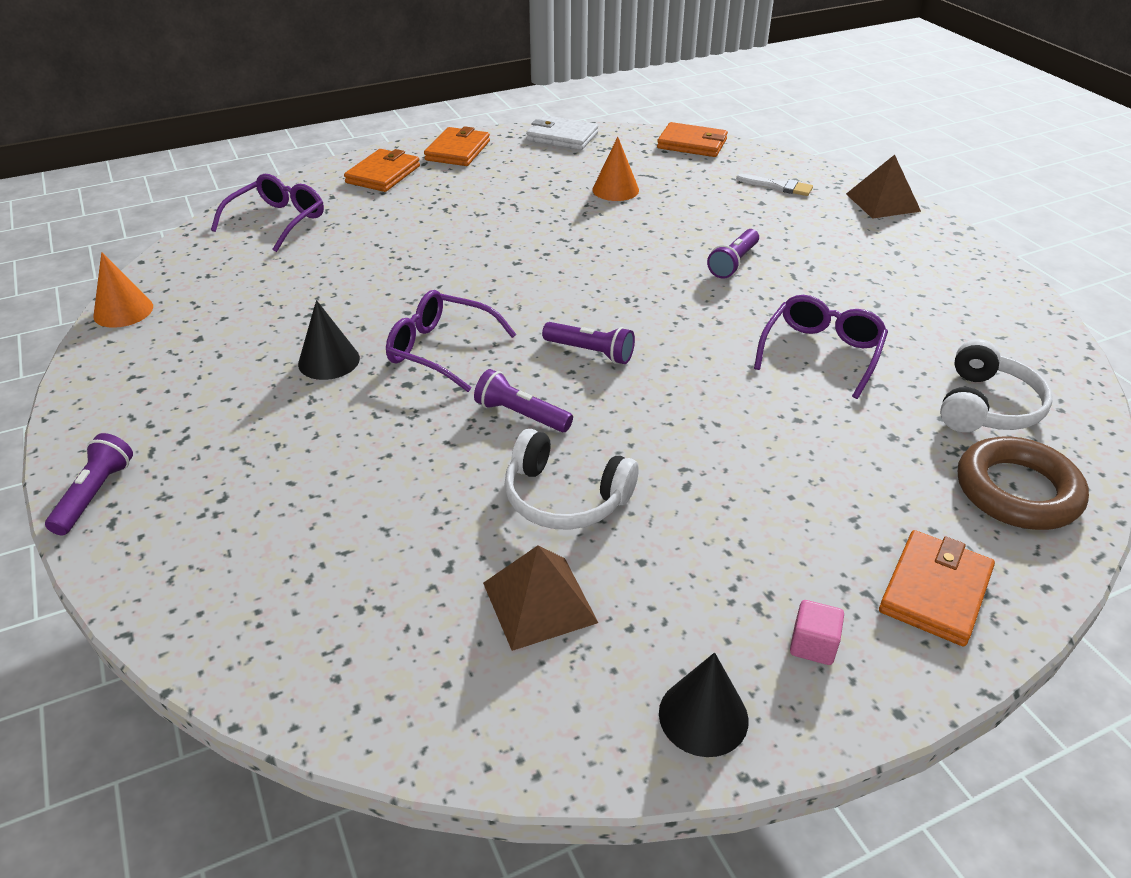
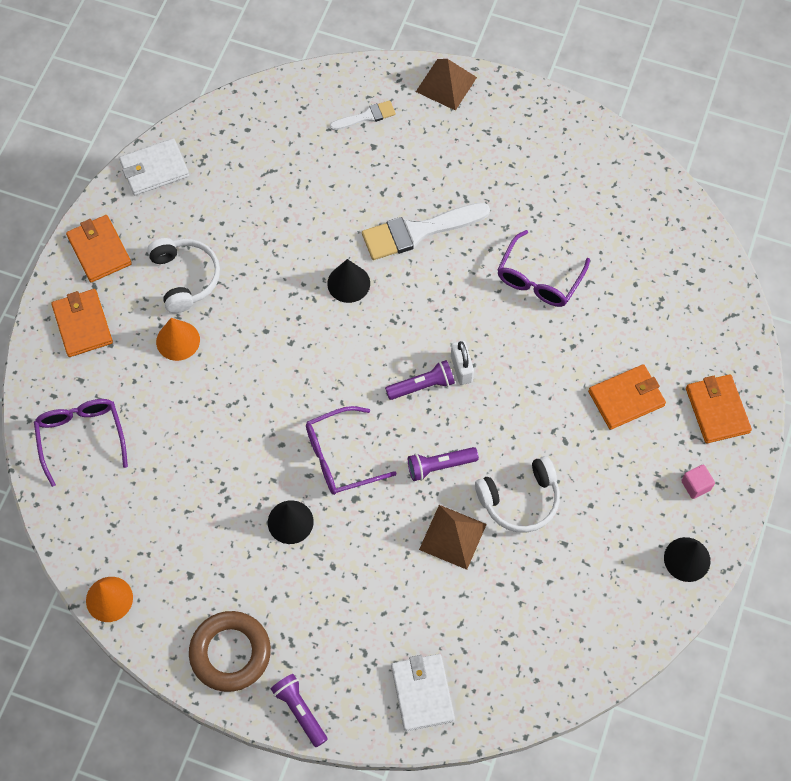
camera: 45 degrees left, 25 degrees up
brown pyramid [483,545,598,651] -> brown pyramid moved to [419,505,487,570]
orange cone [592,137,639,201] -> orange cone moved to [156,318,200,361]
orange wallet [657,122,728,157] -> orange wallet moved to [588,364,666,430]
purple flashlight [707,229,759,279] -> white brush [362,203,490,260]
purple glasses [754,295,888,399] -> purple glasses turned 135 degrees counterclockwise [497,230,590,307]
white headphones [940,339,1052,432] -> white headphones moved to [147,238,220,313]
brown ring [958,436,1089,530] -> brown ring moved to [189,611,271,692]
none -> black cone [327,259,370,303]
none -> white wallet [391,654,455,731]
none -> white padlock [451,341,474,385]

